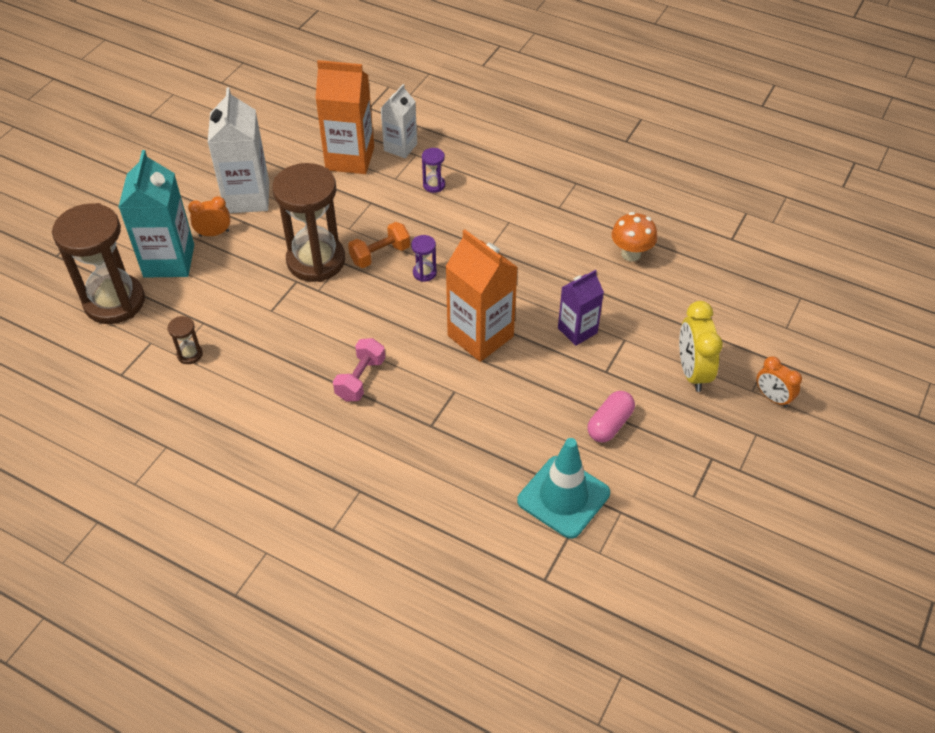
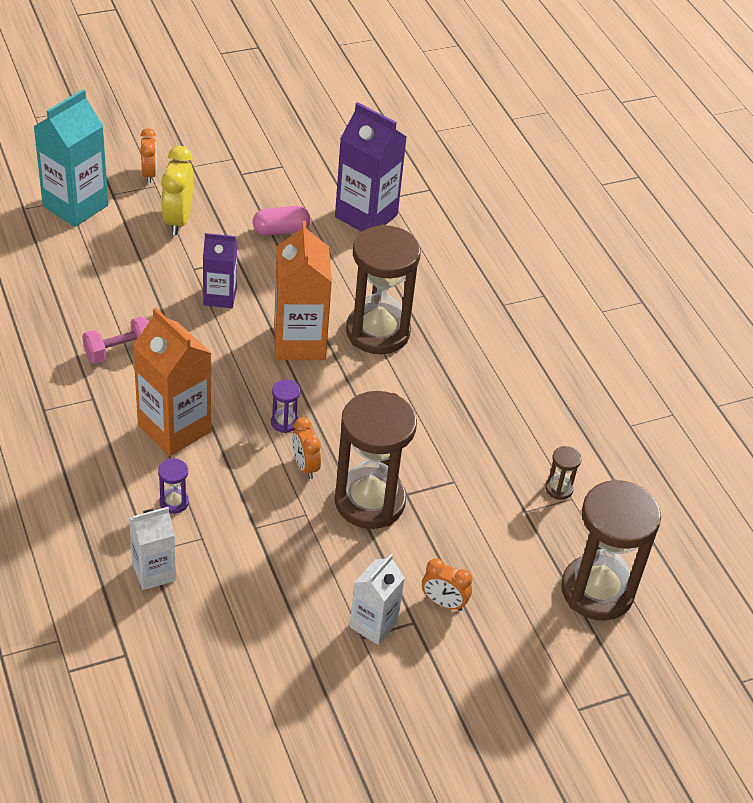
camera: 145 degrees left, 5 degrees down
turquoise carton [119,150,194,278] -> turquoise carton moved to [33,89,108,227]
white carton [207,87,269,213] -> white carton [350,554,405,645], size x0.61
orange carton [315,60,374,174] -> orange carton moved to [133,307,212,456]
pink dumbbell [333,338,385,401] -> pink dumbbell moved to [82,317,149,364]
orange dumbbell [348,222,410,268] -> orange clock [292,417,321,479]
turquoise traffic cone [517,438,610,539] -> purple carton [335,102,407,232]
orange mushroom [611,212,657,262] -> none
yellow clock [679,301,723,392] -> yellow clock turned 150 degrees clockwise [161,146,193,235]
none -> brown hourglass [346,224,421,354]

